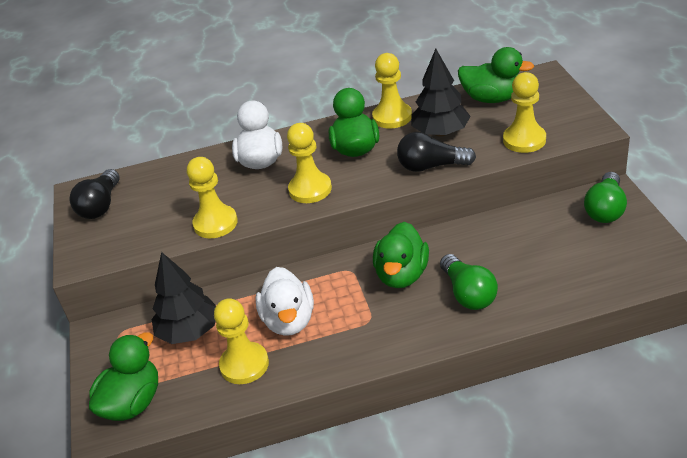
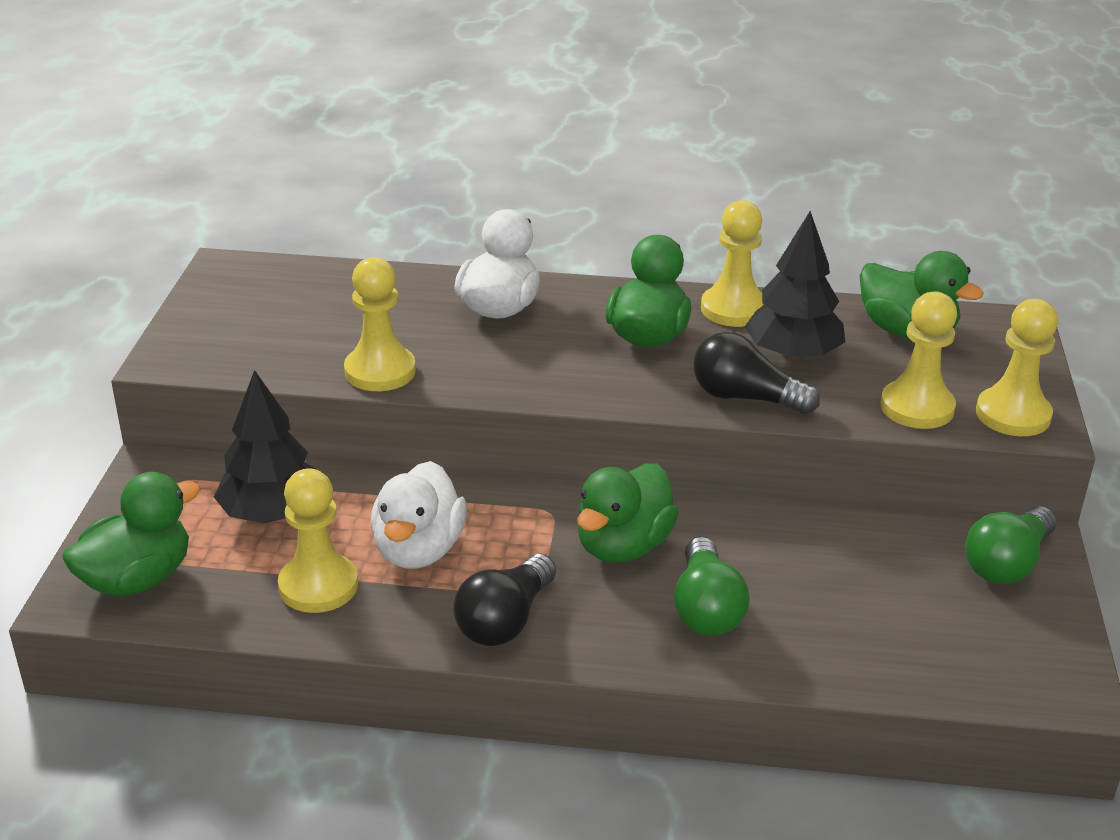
camera: 15 degrees right, 5 degrees down
black light bulb [69,169,120,219] -> black light bulb moved to [454,554,556,646]
yellow pawn [287,123,332,203] -> yellow pawn moved to [976,299,1058,436]

